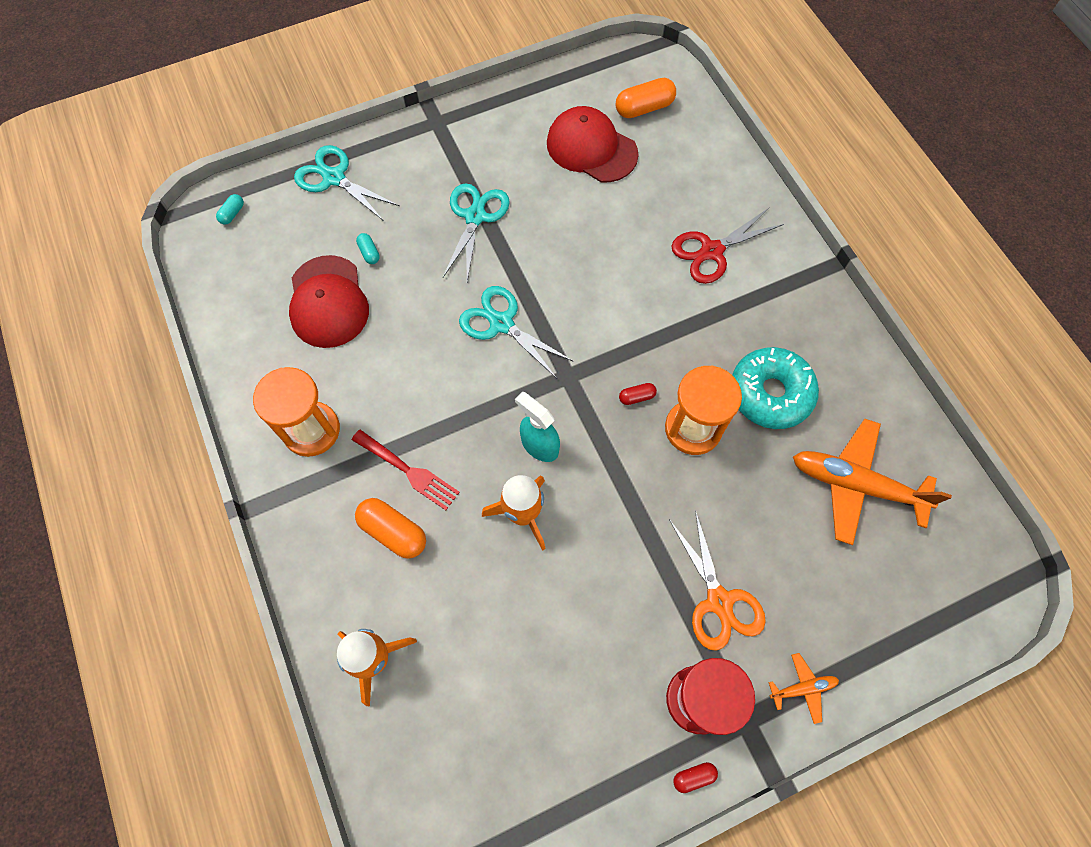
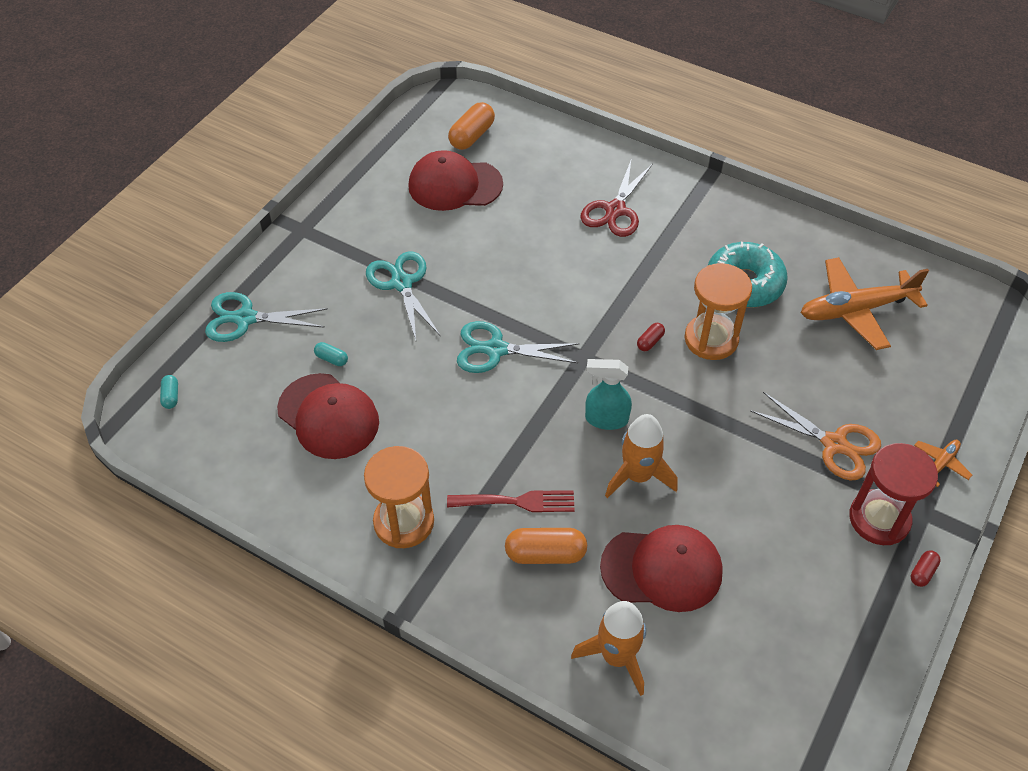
camera: 35 degrees left, 15 degrees down
none -> red cap [600,525,723,612]

